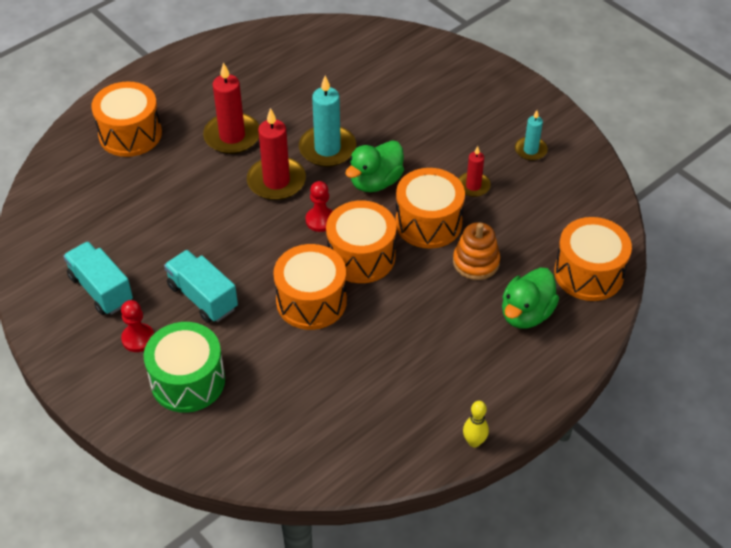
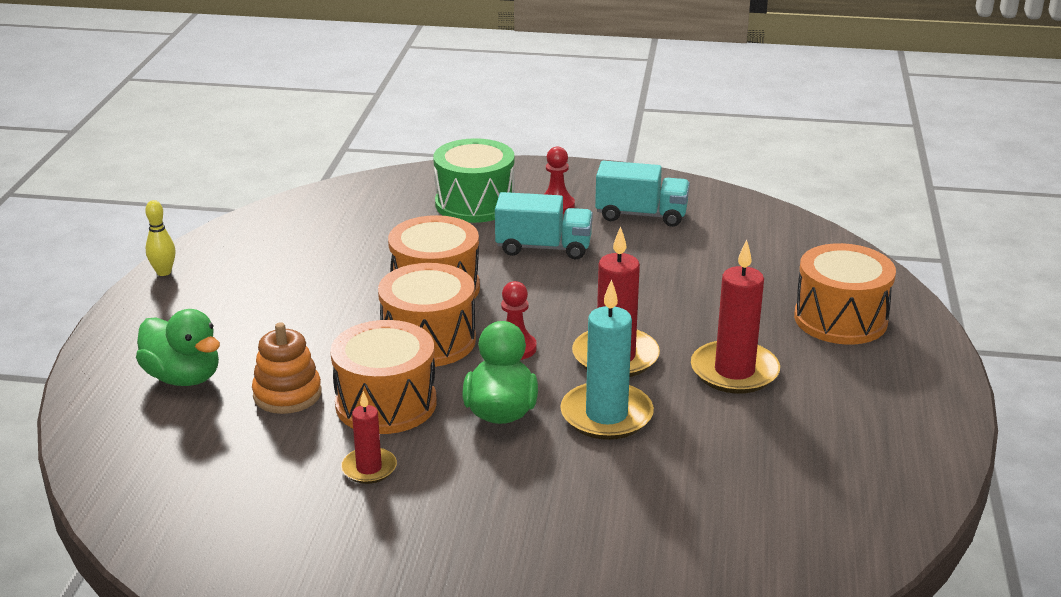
camera: 140 degrees right, 20 degrees down
green duck [502,267,559,328] -> green duck turned 135 degrees clockwise [136,309,220,386]
turquoise candle [515,110,548,161] -> none
orange drum [554,217,632,301] -> none

